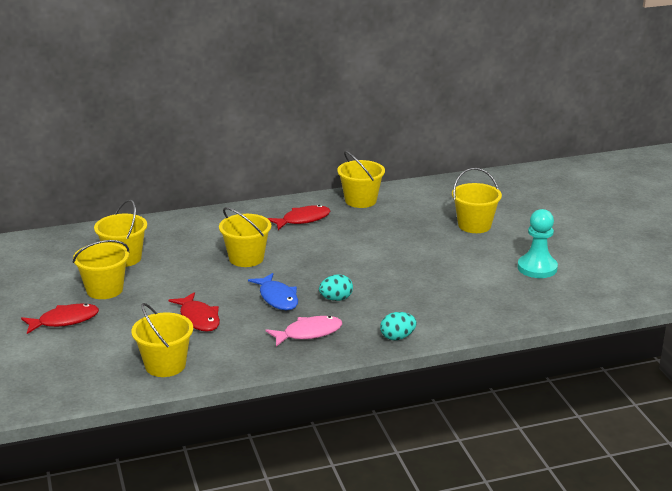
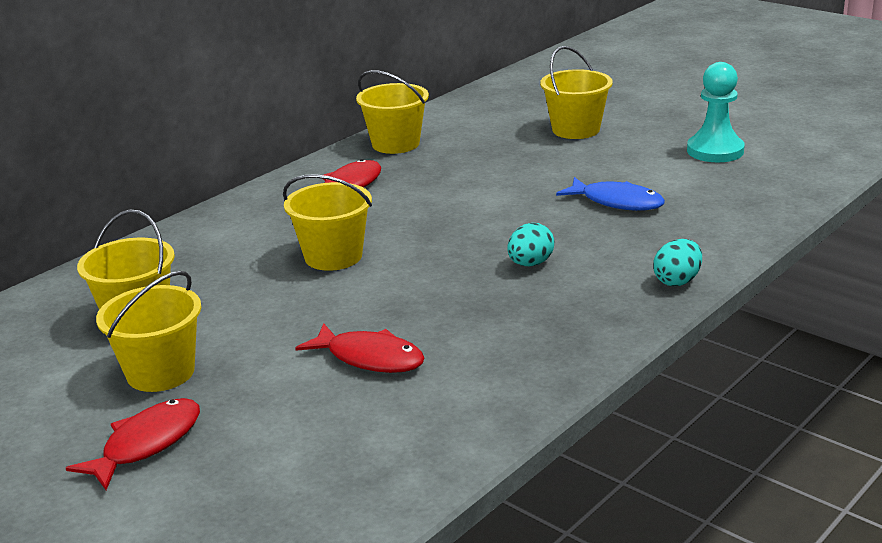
camera: 30 degrees left, 0 degrees up
yellow bucket [131,303,193,377] -> none
blue fish [248,273,298,310] -> blue fish moved to [556,177,665,211]
pink fish [266,316,342,347] -> none

